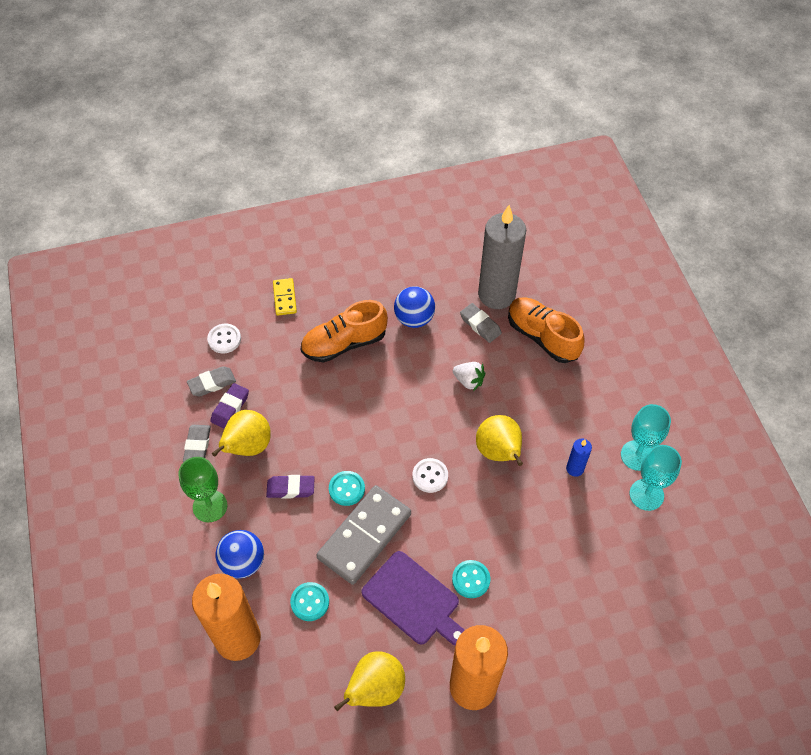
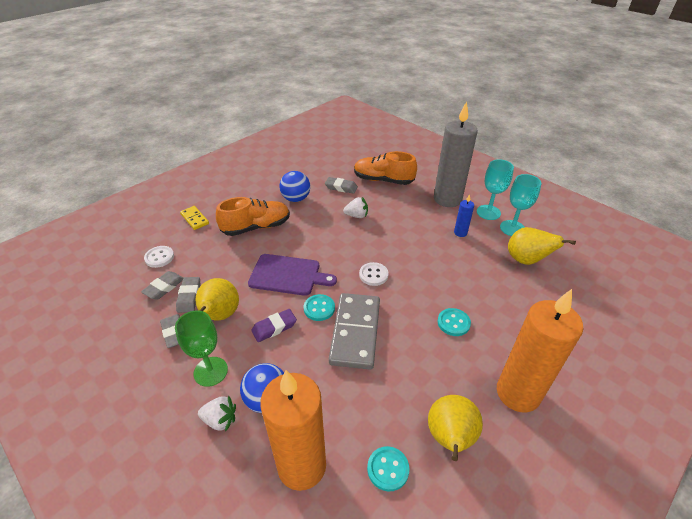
camera: 30 degrees left, 15 degrees down
purple eraser [210,383,249,429] -> grey eraser [176,277,200,313]
turquoise button [290,582,329,621] -> turquoise button moved to [367,446,410,492]
orange shoe [301,300,388,363] -> orange shoe turned 150 degrees counterclockwise [216,197,290,236]
purple cutting board [362,551,465,646] -> purple cutting board moved to [248,254,337,296]
yellow pear [476,415,523,466] -> yellow pear moved to [508,227,576,265]
grey candle [478,205,526,309] -> grey candle moved to [434,101,478,207]
none -> white strawberry [198,396,236,431]

